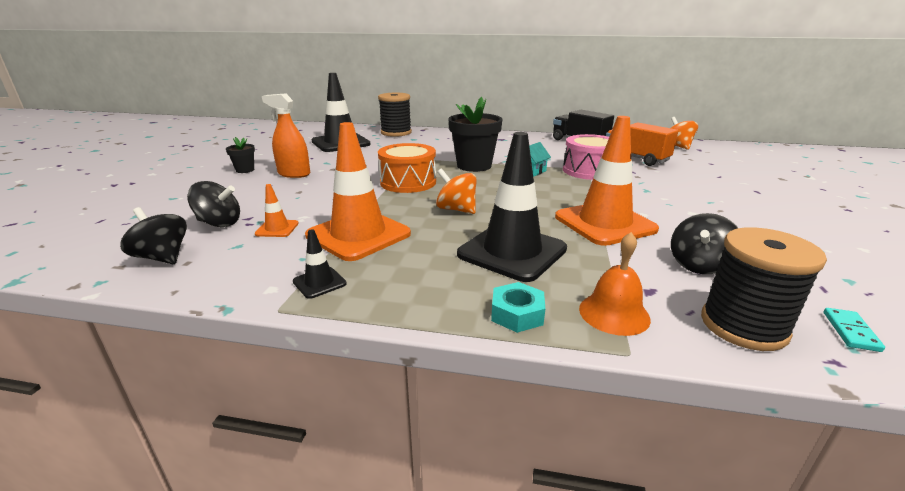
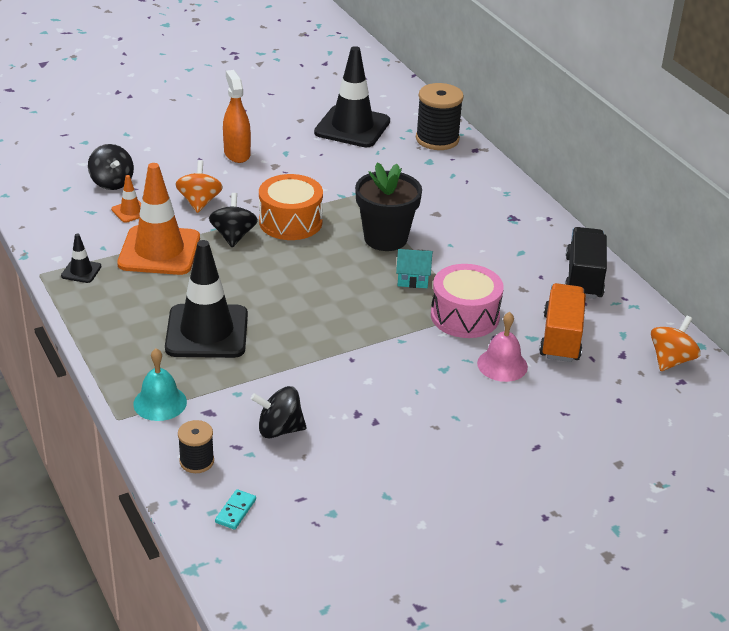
camera: 50 degrees right, 10 degrees up
black spinning top [120,207,187,264] -> black spinning top moved to [209,193,258,247]
black flower pot [226,137,255,173] -> none
orange spinning top [436,168,477,214] -> orange spinning top moved to [176,160,223,213]
turquoise nut [491,282,545,333] -> none
orange traffic cone [555,116,659,246] -> none
orange bell [579,232,651,336] -> turquoise bell [133,348,187,421]
black spool [701,227,827,351] -> black spool [178,420,214,473], size x0.57
turquoise domino [824,308,885,352] -> turquoise domino turned 45 degrees counterclockwise [215,489,256,530]
none -> pink bell [477,312,528,382]

